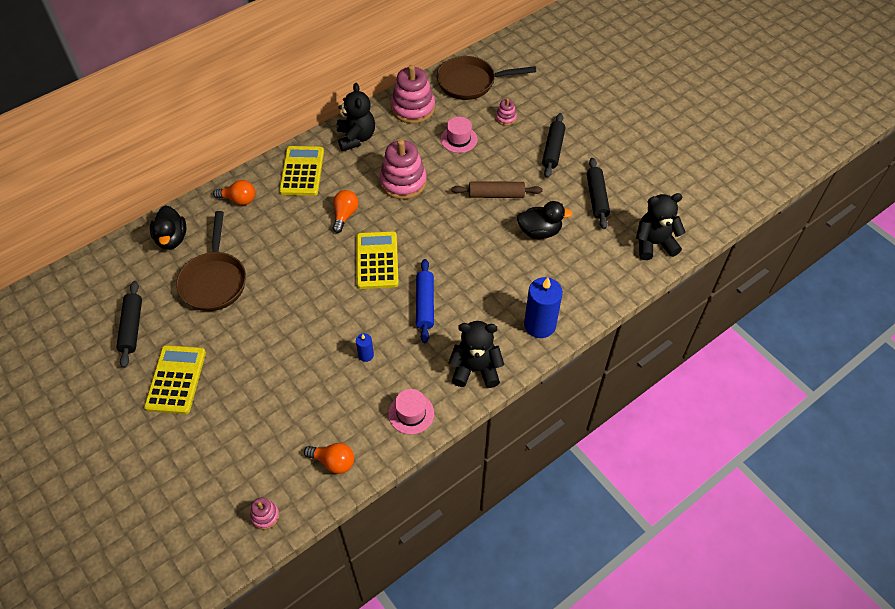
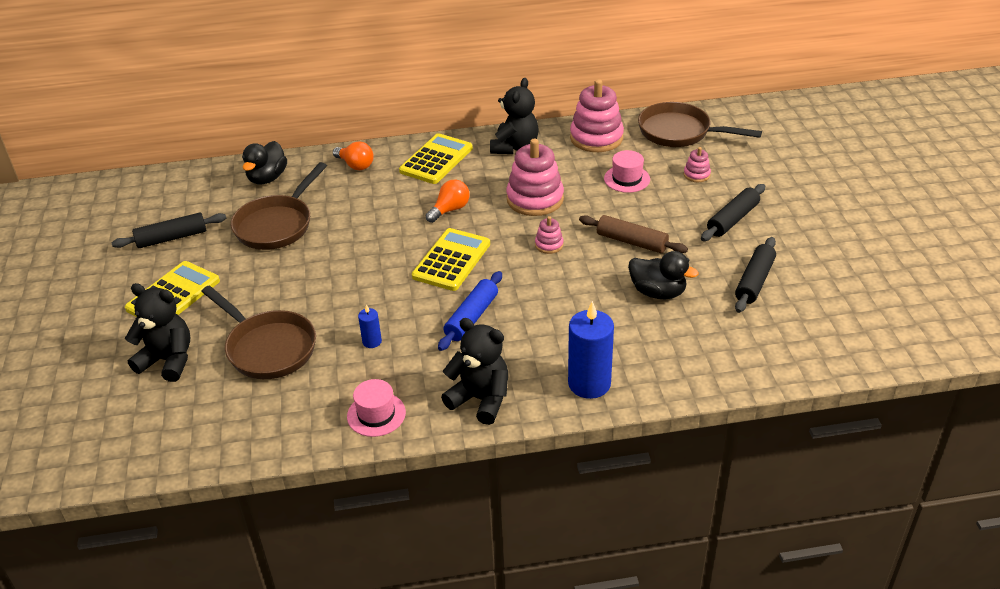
camera: 30 degrees right, 15 degrees down
black rolling pin [116,281,142,368] -> black rolling pin turned 45 degrees clockwise [112,213,226,248]
pink stacking toy [250,498,279,530] -> pink stacking toy moved to [535,216,564,254]
orange light bulb [304,443,354,474] -> none
black teddy bear [636,193,685,260] -> black teddy bear moved to [125,283,190,382]
none -> brown pan [201,286,316,379]

